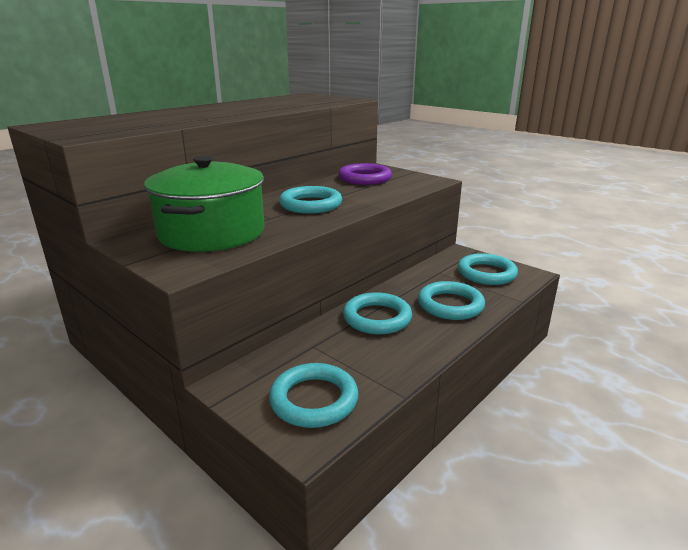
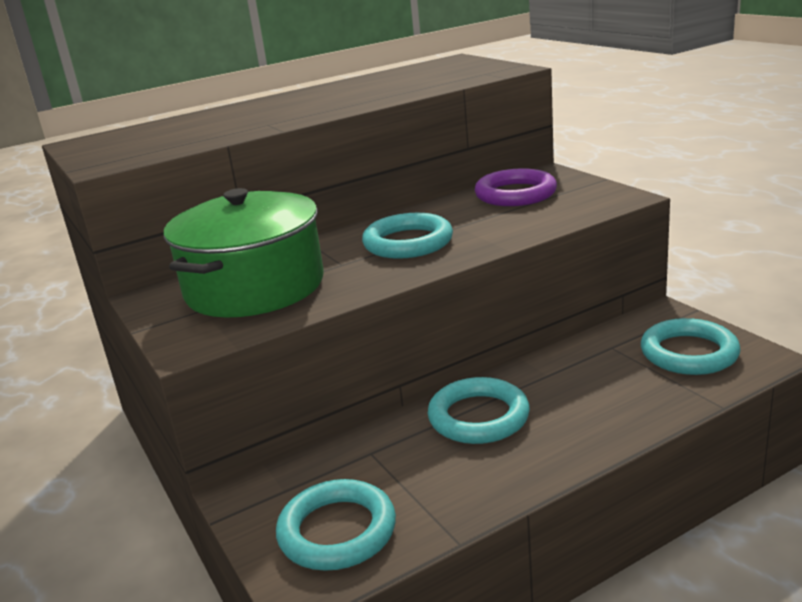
camera: 20 degrees right, 0 degrees up
turquoise ring [418,281,485,320] -> none

